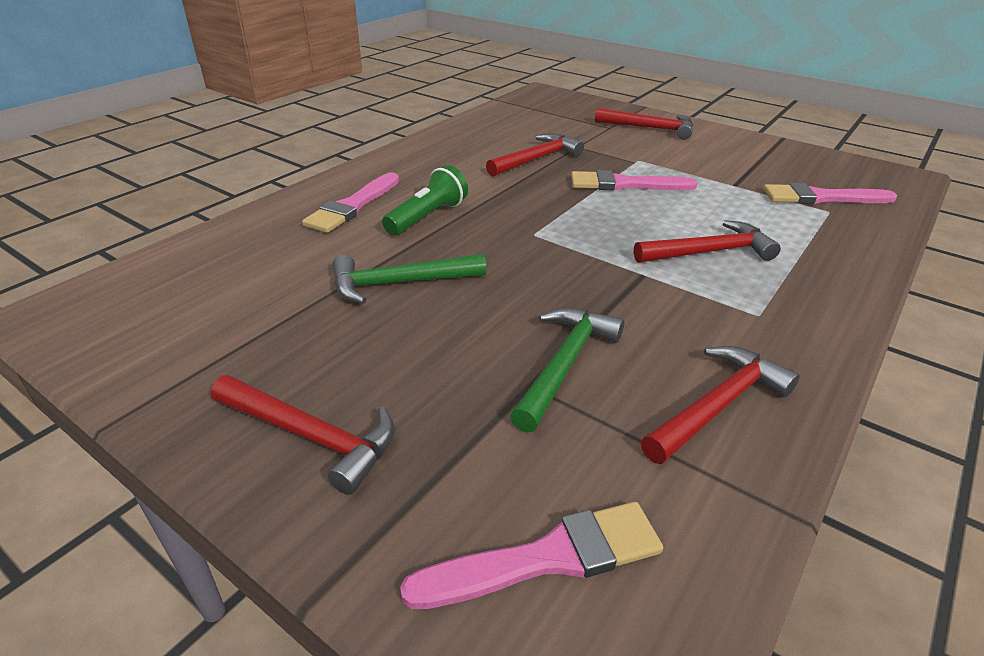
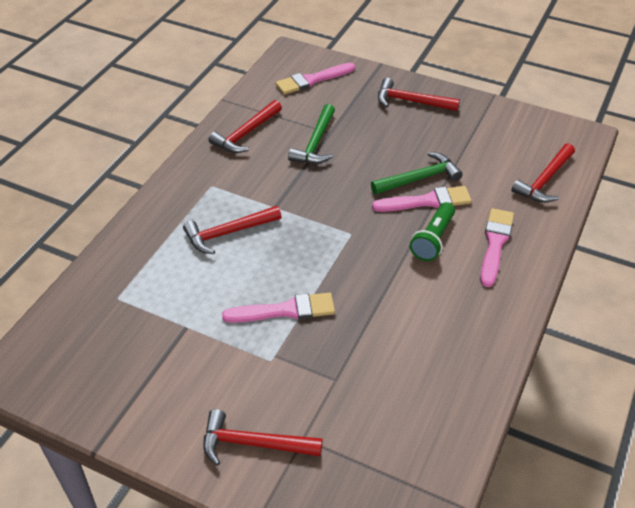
camera: 170 degrees right, 10 degrees up
red hammer [486,134,584,177] -> red hammer moved to [512,143,575,203]
pink brush [763,183,897,204] -> pink brush moved to [372,186,472,212]

